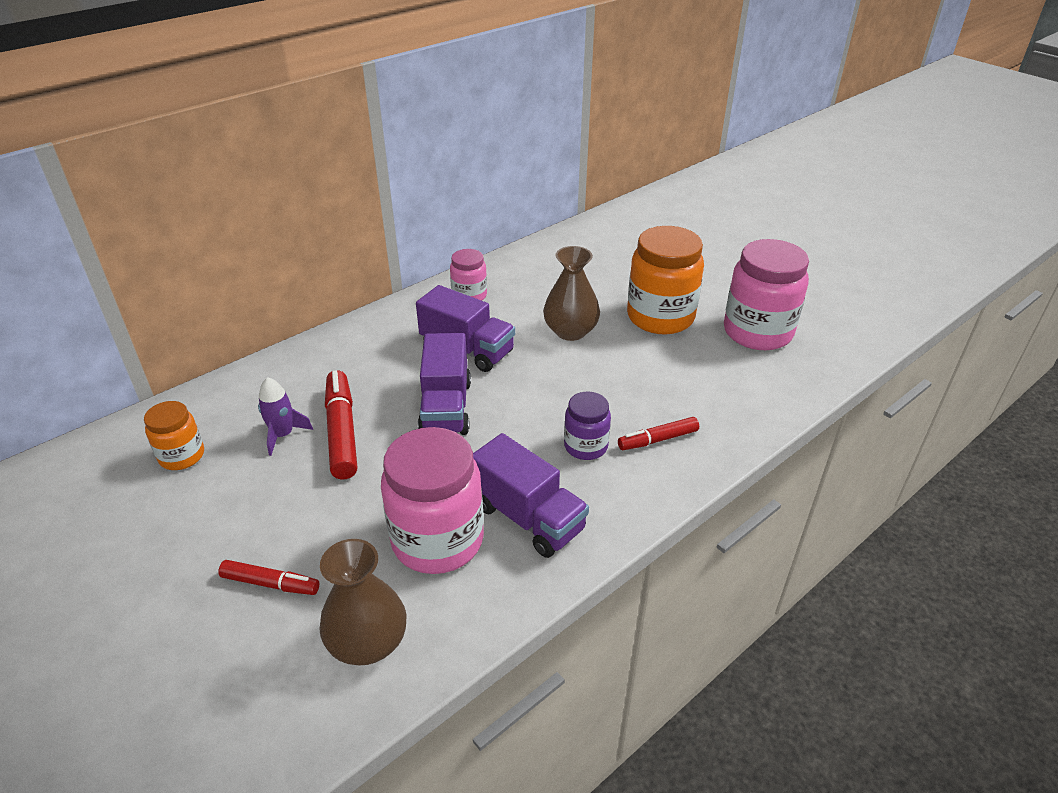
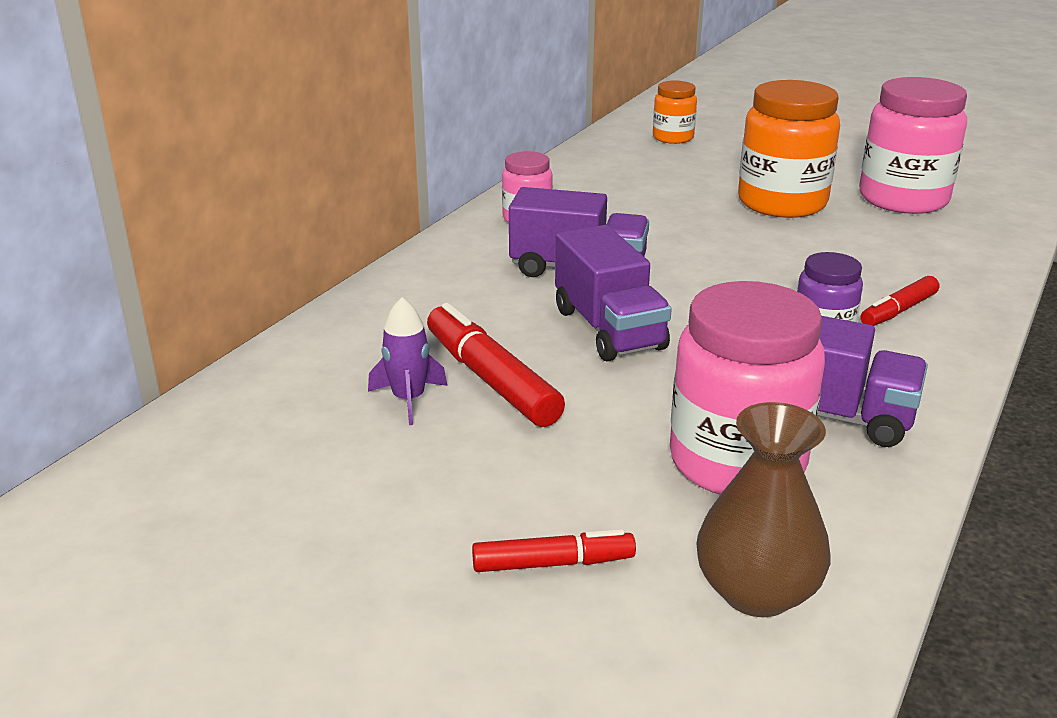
camera: 20 degrees left, 10 degrees down
orange jar [144,401,204,470] -> orange jar moved to [653,80,697,144]
brown vase [543,246,600,341] -> none

